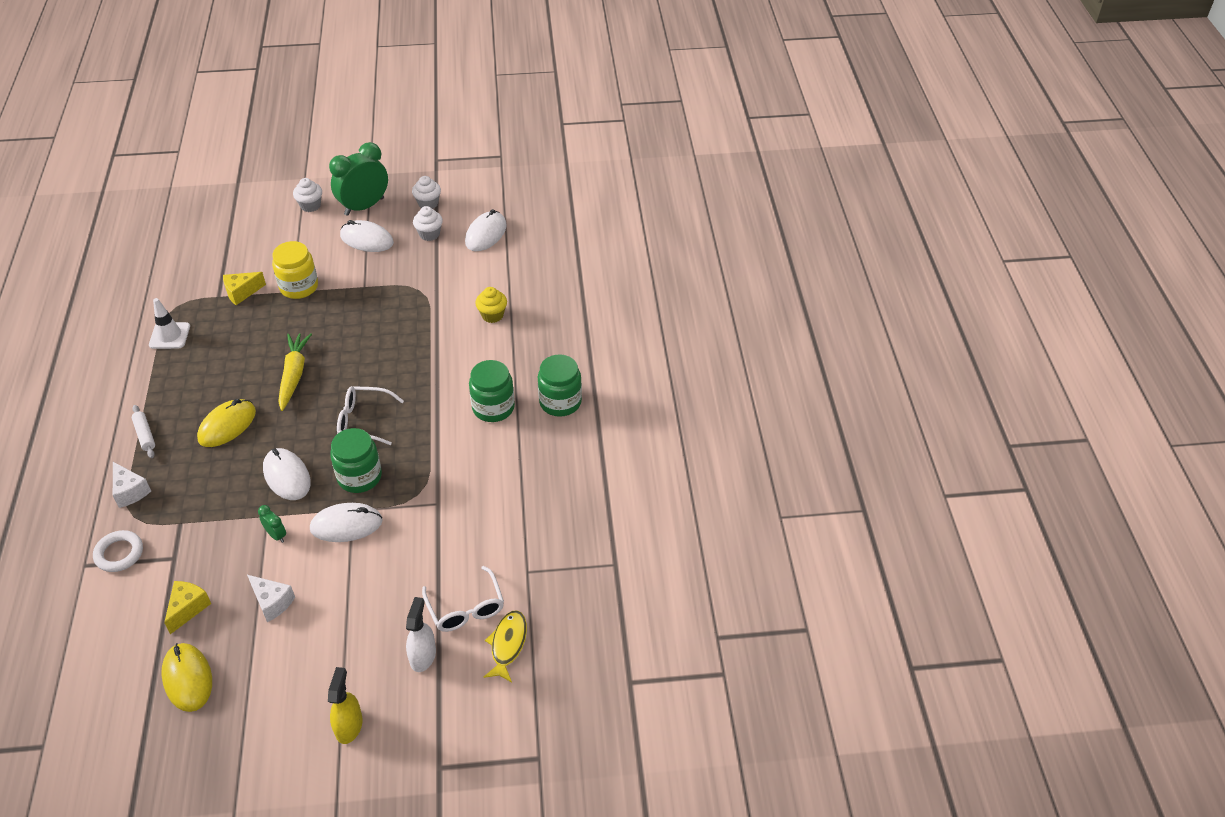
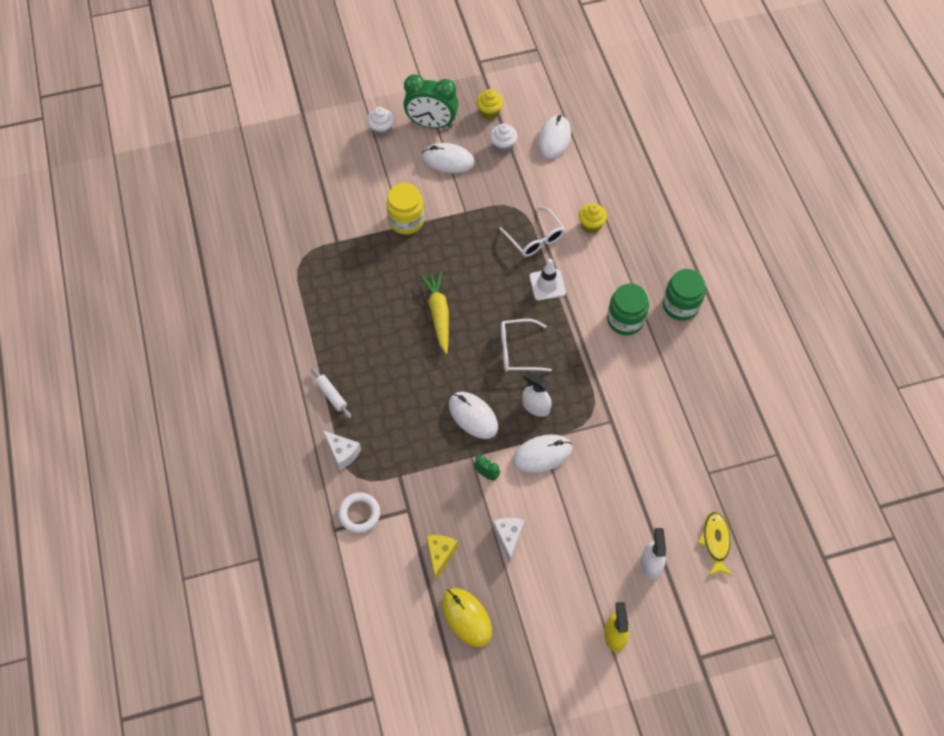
camera: 10 degrees left, 15 degrees up
white traffic cone [149,298,190,349] -> white traffic cone moved to [529,259,566,300]
yellow mouse [197,399,256,447] -> none
yellow cheese [223,272,266,305] -> none
white cheese [247,575,295,622] -> white cheese turned 120 degrees counterclockwise [493,518,524,562]
green clock [329,142,388,216] -> green clock turned 120 degrees counterclockwise [403,74,458,128]
green jar [330,428,382,493] -> white spray bottle [522,371,552,417]
white cupcake [412,176,441,209] -> yellow cupcake [476,89,503,120]
white glasses [422,566,504,632] -> white glasses moved to [499,206,565,257]

